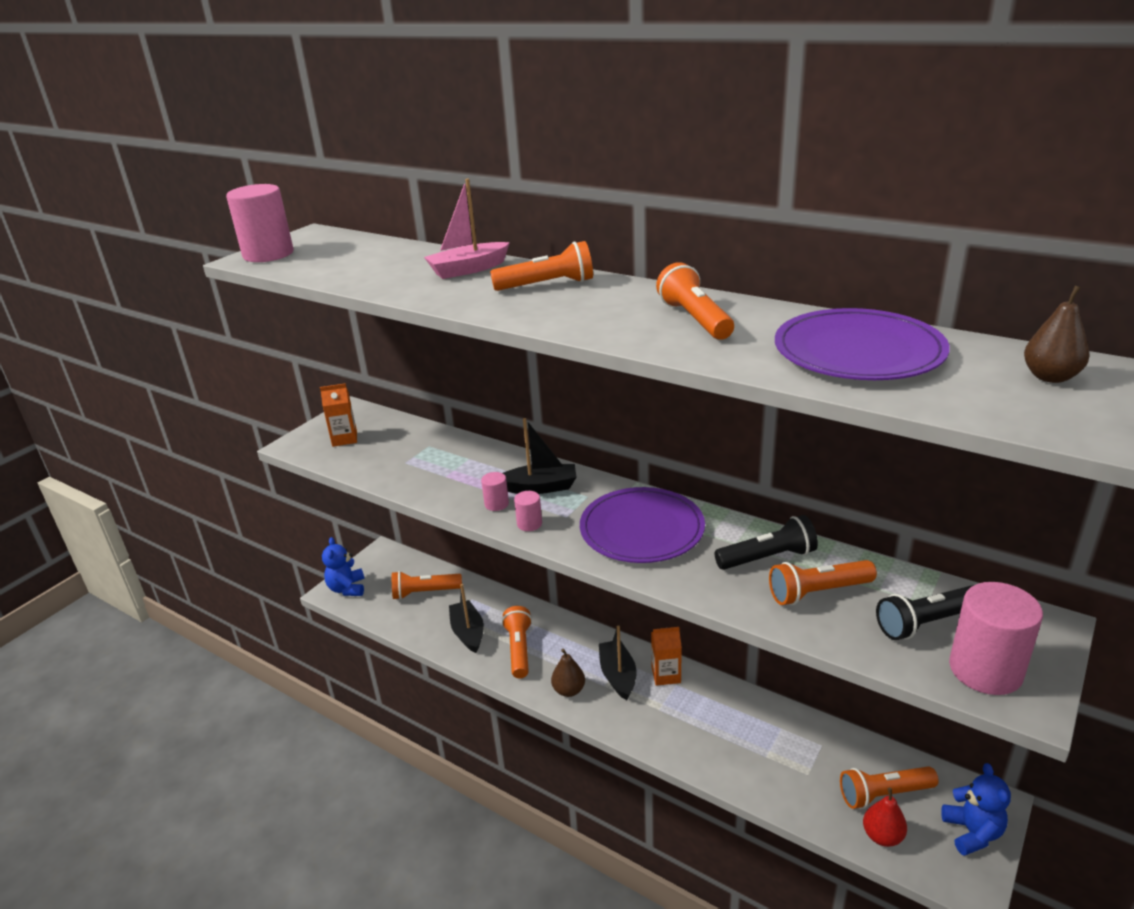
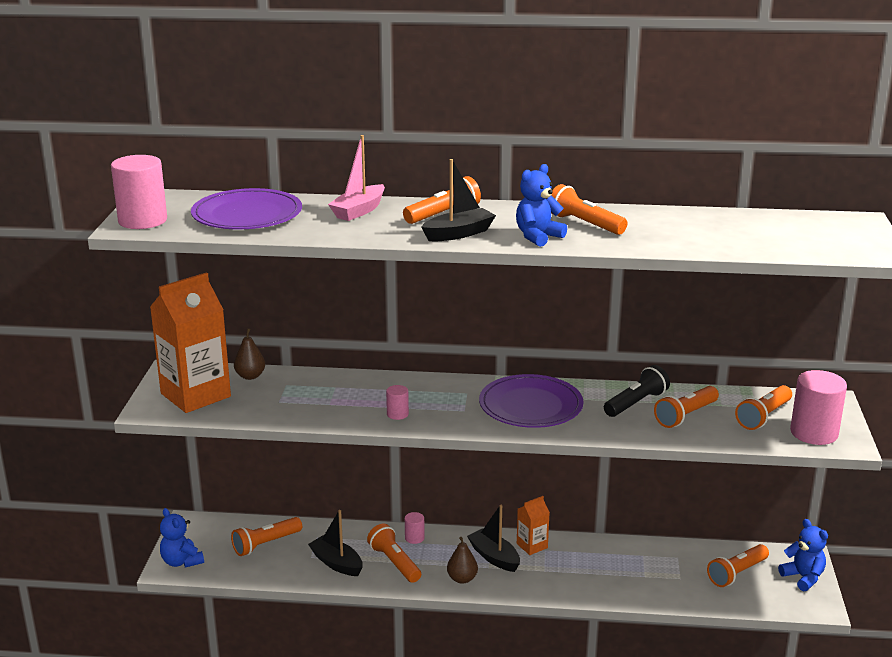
camera: 30 degrees left, 5 degrees down
orange carton [320,383,357,447] -> orange carton [150,272,231,413], size x2.10
black boat [503,418,577,494] -> black boat moved to [422,159,496,241]
pink cylinder [514,491,542,531] -> pink cylinder moved to [405,512,425,544]
purple plate [775,308,950,380] -> purple plate moved to [191,188,302,229]
red pear [863,788,907,847] -> none
black flashlight [876,585,973,640] -> orange flashlight [735,385,792,430]
brown pear [1024,286,1090,383] -> brown pear moved to [234,328,265,380]
none -> blue teddy bear [516,164,567,247]

